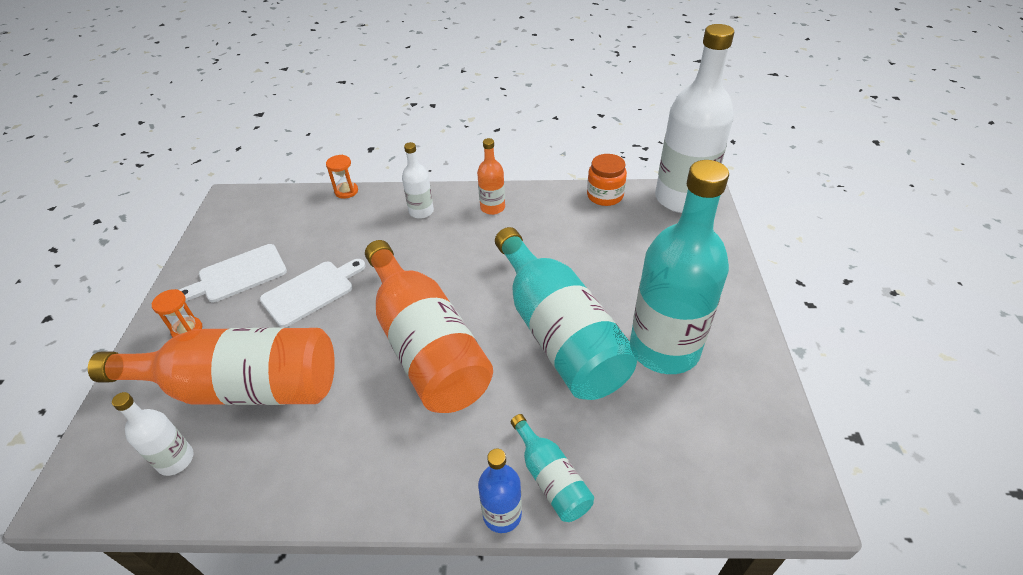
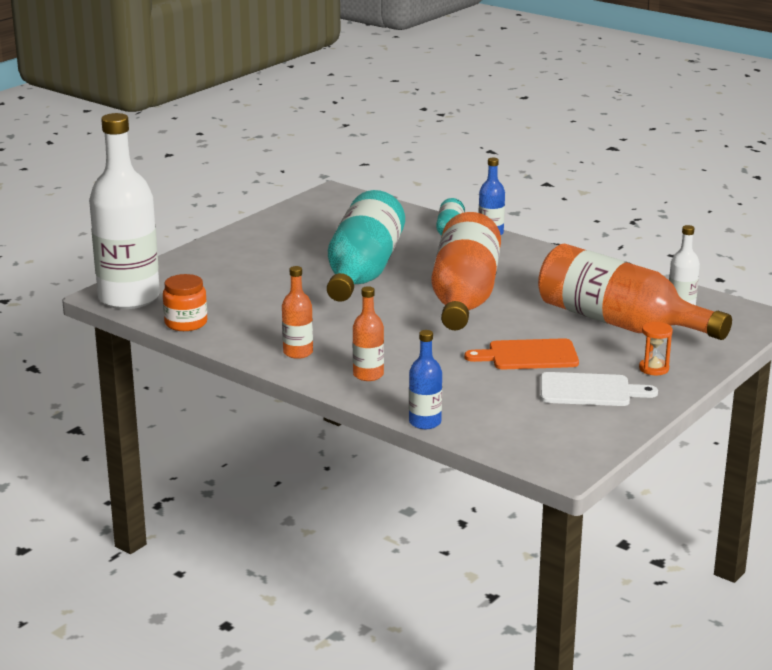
camera: 145 degrees left, 20 degrees down
white cutting board [260,259,365,327] -> orange cutting board [465,338,579,369]
orange hourglass [326,155,358,199] -> blue bottle [409,330,442,429]
white bottle [402,142,434,219] -> orange bottle [353,286,384,381]
turquoise bottle [630,160,729,374] -> none

